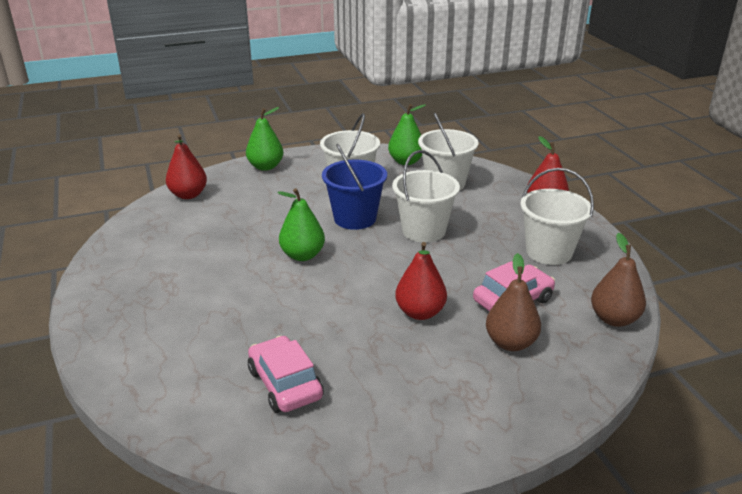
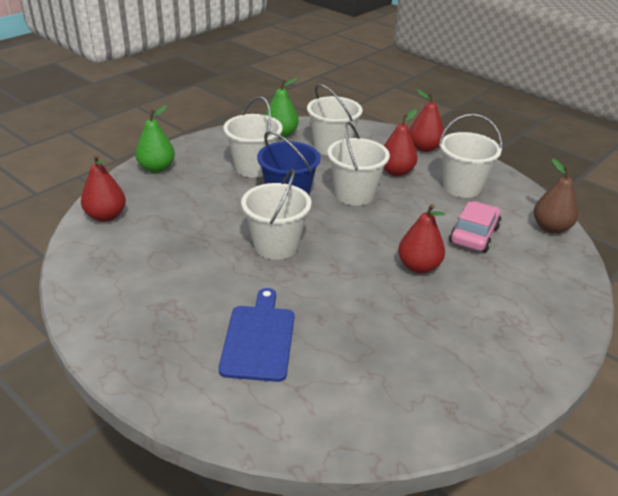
camera: 30 degrees left, 5 degrees up
pink car [248,336,324,413] -> none
green pear [277,188,325,261] -> white bucket [241,169,311,260]
brown pear [486,253,541,351] -> none
none -> blue cutting board [219,288,294,382]
none -> red pear [384,109,417,176]

